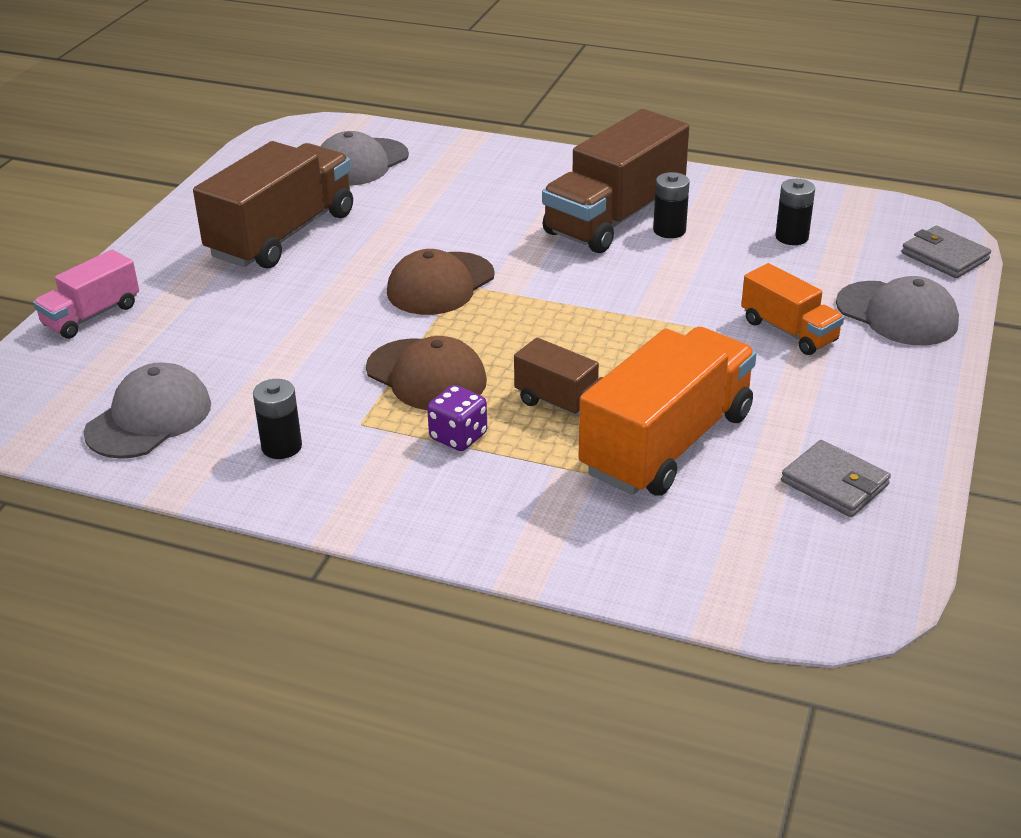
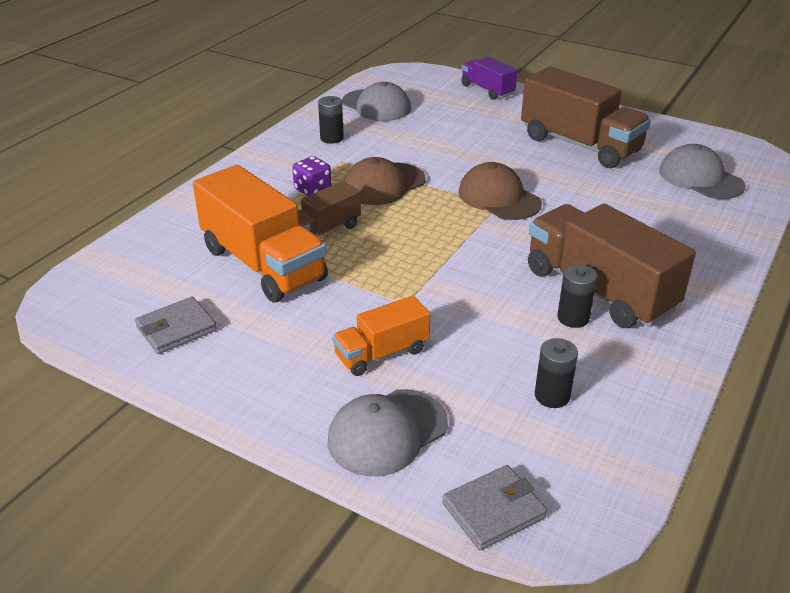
camera: 100 degrees right, 0 degrees up
pink truck [33,250,139,339] -> purple truck [461,57,517,100]

